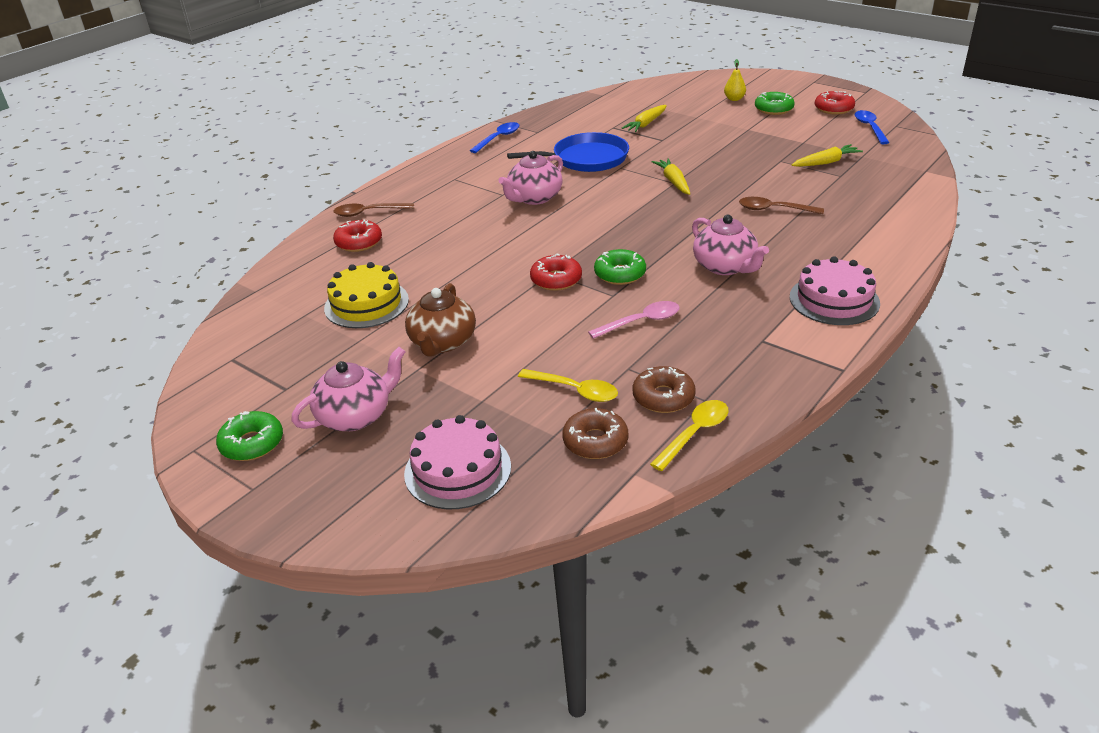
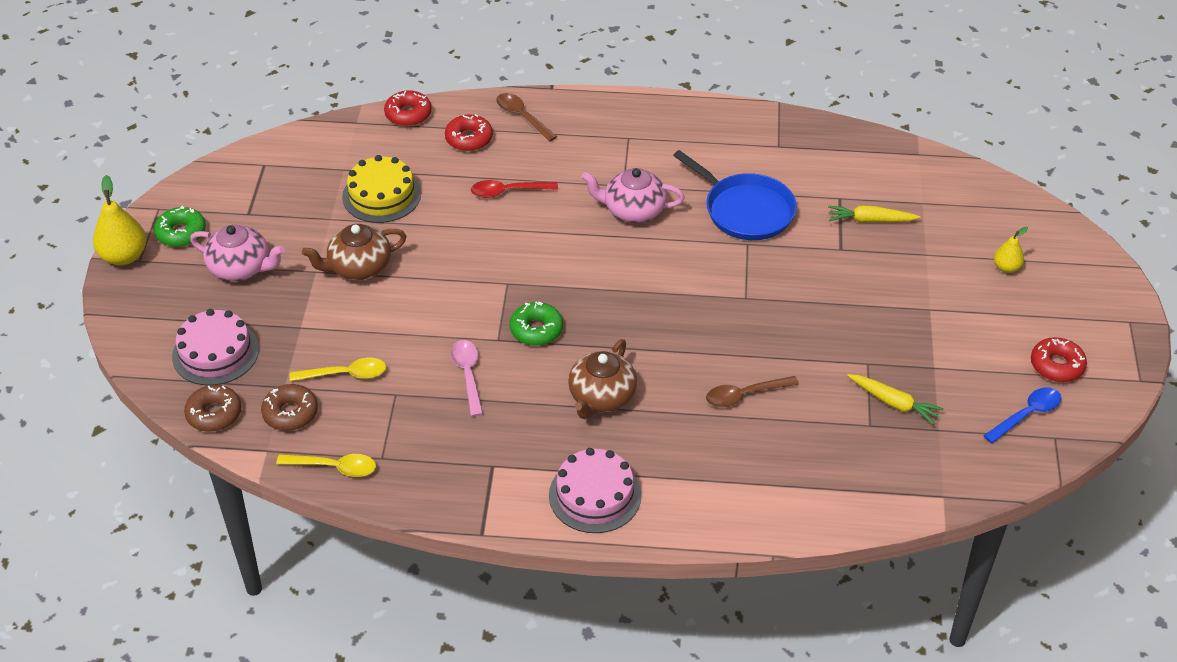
camera: 55 degrees right, 10 degrees up
blue spoon [469,122,519,153] -> none
yellow spoon [518,369,618,402] -> yellow spoon turned 90 degrees counterclockwise [290,358,386,381]
red donut [530,253,582,291] -> red donut moved to [384,90,432,126]
pink spoon [588,301,680,339] -> pink spoon turned 135 degrees counterclockwise [451,340,483,417]
brown donut [633,366,696,413] -> brown donut moved to [184,385,242,432]
yellow carrot [652,158,690,195] -> none
pink teapot [692,215,769,275] -> brown teapot [568,339,637,419]
brown spoon [739,197,824,214] -> brown spoon turned 90 degrees counterclockwise [706,376,799,407]
green donut [755,92,795,115] -> none
none -> yellow pear [93,175,146,265]
none -> red spoon [471,180,558,198]

